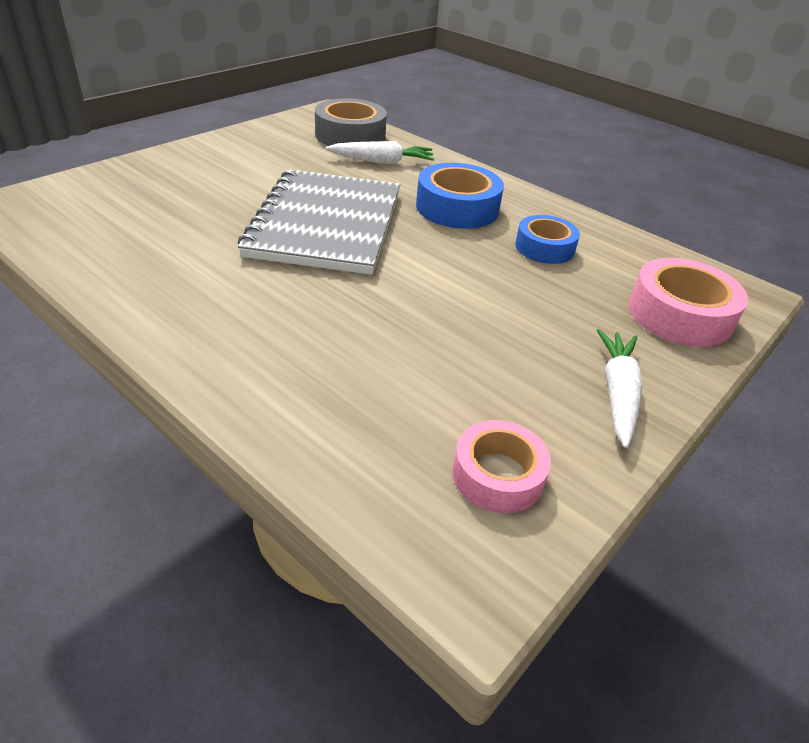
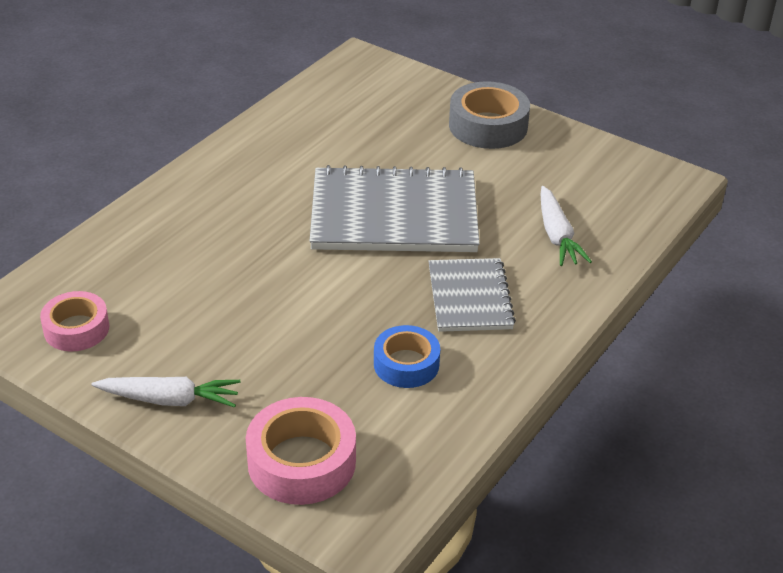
camera: 85 degrees right, 0 degrees up
grey tape [315,98,387,146] -> grey tape moved to [449,81,530,149]
blue tape [416,163,504,229] -> grey notebook [429,258,516,332]

